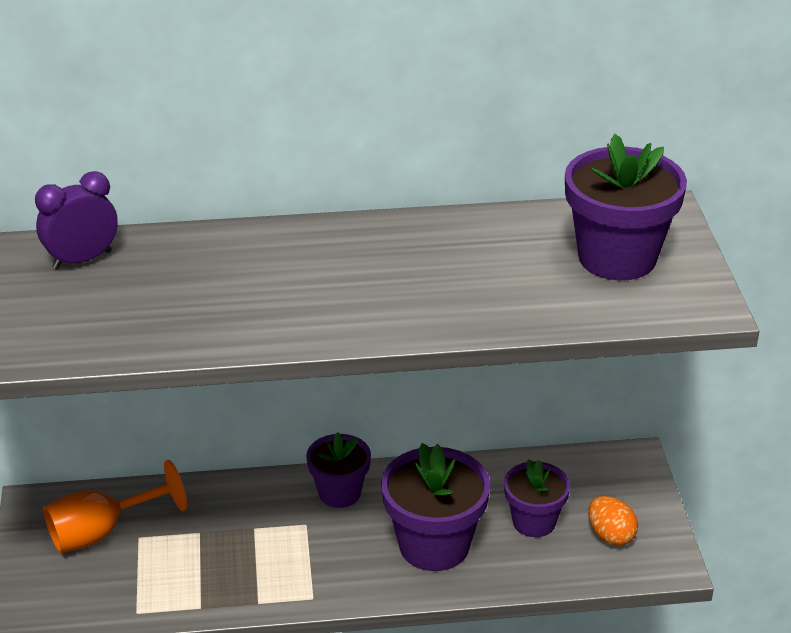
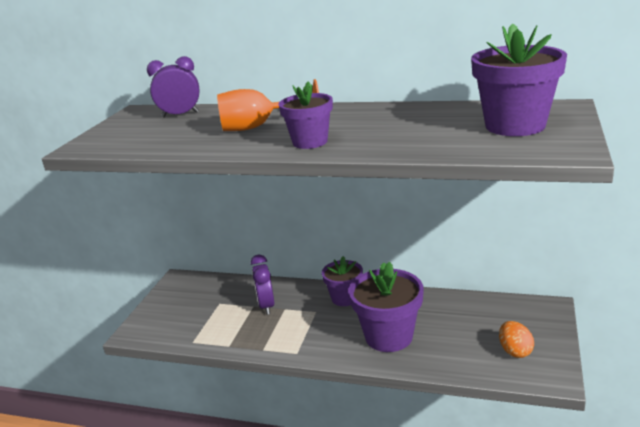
camera: 25 degrees right, 10 degrees down
orange goblet [43,460,187,554] -> orange goblet moved to [217,79,319,131]
purple flower pot [504,459,570,537] -> purple flower pot moved to [278,81,333,149]
none -> purple clock [250,255,274,315]

